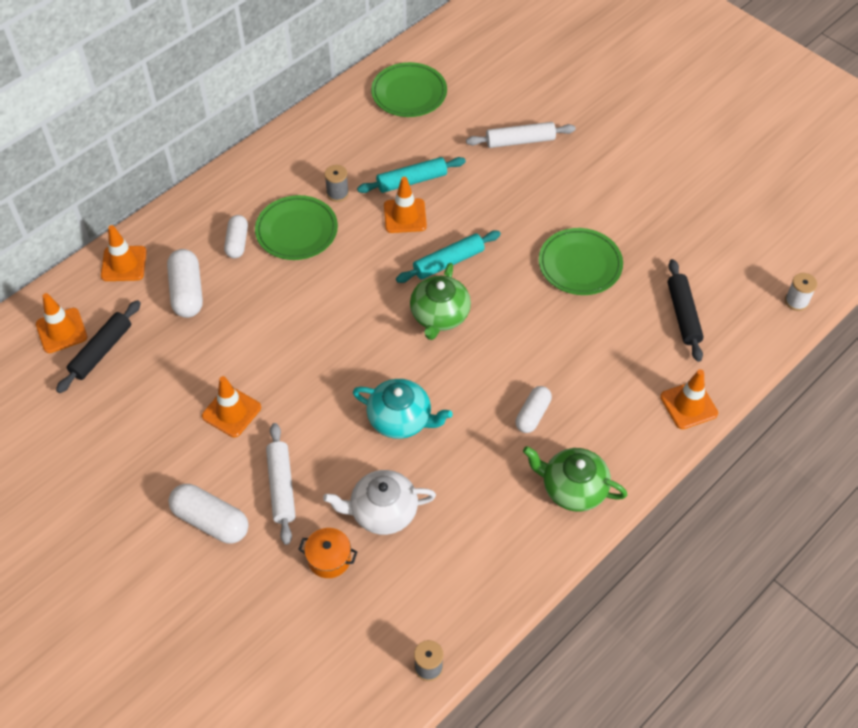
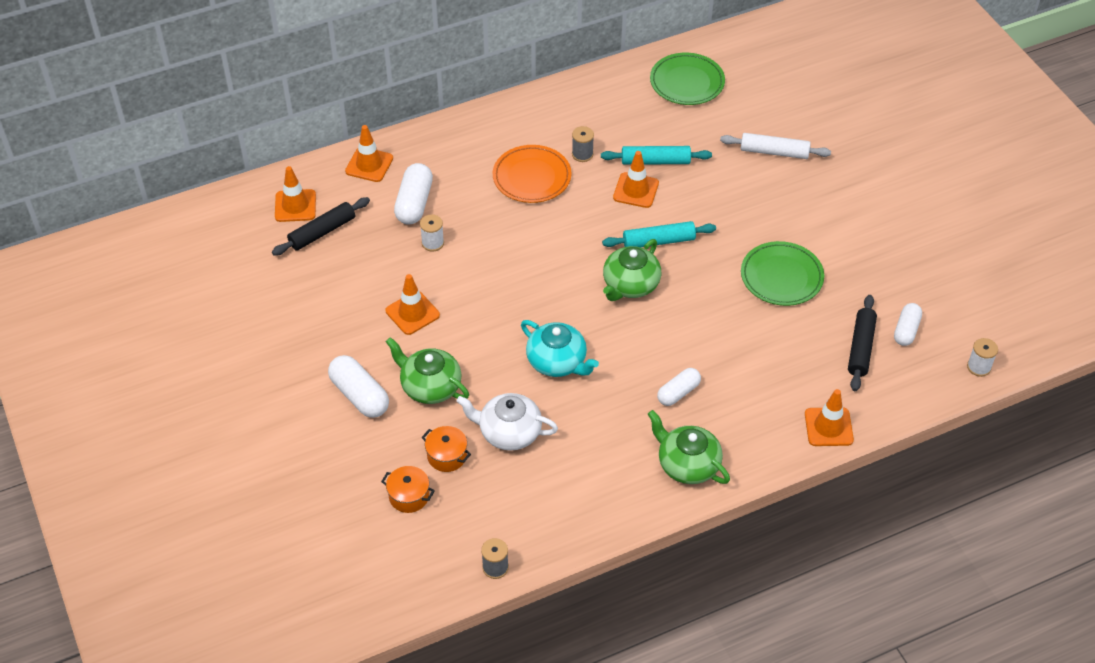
camera: 20 degrees right, 5 degrees down
white capsule [224,215,248,258] -> white capsule moved to [894,303,922,346]
green plate [255,195,338,260] -> orange plate [493,145,572,203]
white rolling pin [266,423,295,545] -> green teapot [386,337,469,404]
none -> orange pot [381,466,435,513]
none -> white spool [420,215,444,252]

